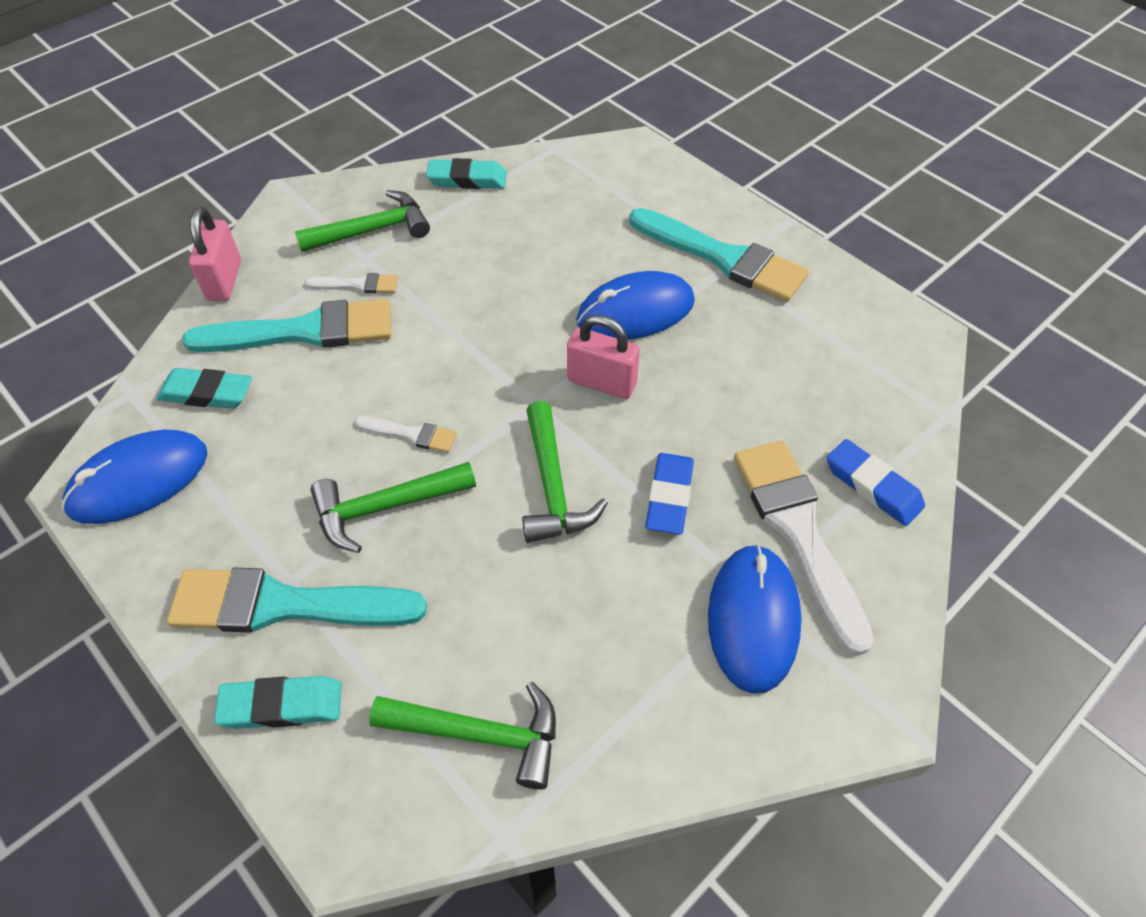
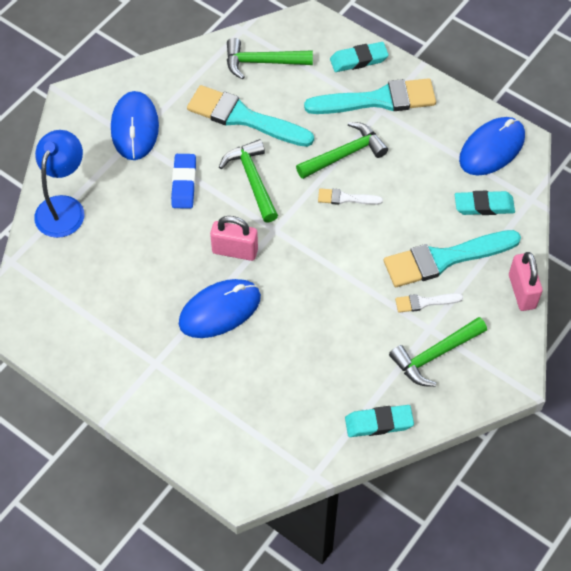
camera: 170 degrees right, 5 degrees up
turquoise brush [629,208,809,302] -> turquoise brush moved to [187,85,314,147]
white brush [734,440,874,656] -> none
blue eraser [827,439,925,526] -> blue lamp [34,130,84,238]

